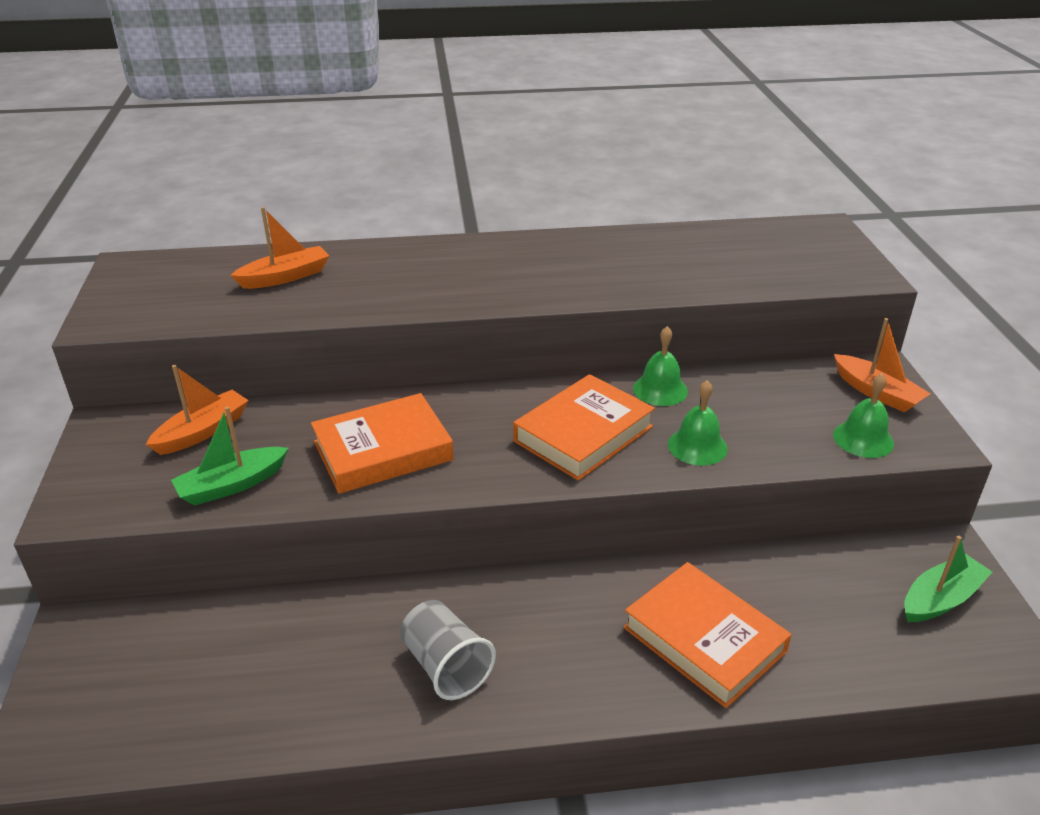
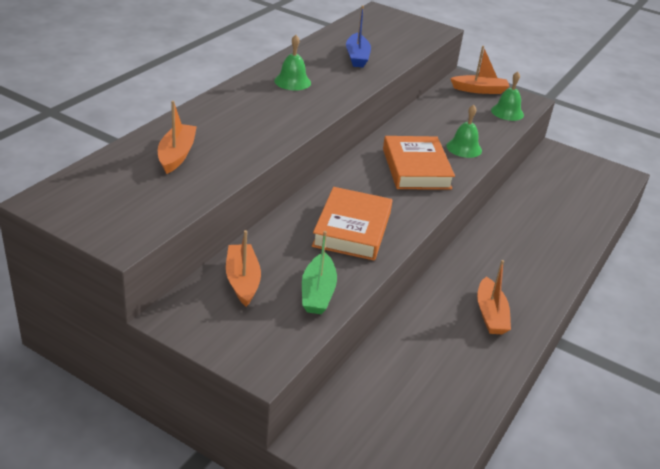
camera: 55 degrees left, 0 degrees up
grey cup [400,600,496,700] -> orange boat [477,260,511,334]
orange book [623,562,792,708] -> none
green bell [633,326,688,406] -> green bell moved to [274,35,311,90]
green boat [904,536,992,622] -> none
none -> blue boat [346,5,371,67]

